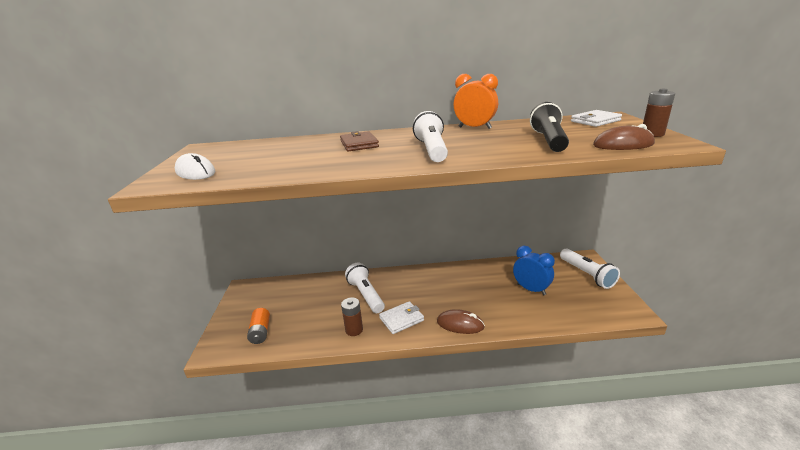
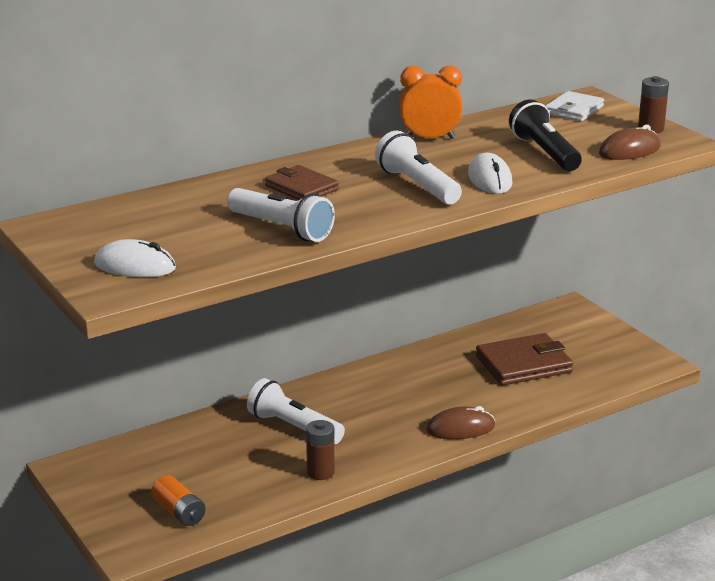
camera: 30 degrees left, 0 degrees up
white wallet [379,301,424,334] -> none
blue clock [513,246,555,295] -> brown wallet [476,333,573,386]
white flashlight [560,249,620,289] -> white flashlight moved to [227,188,335,242]
none -> white mouse [468,153,513,194]

